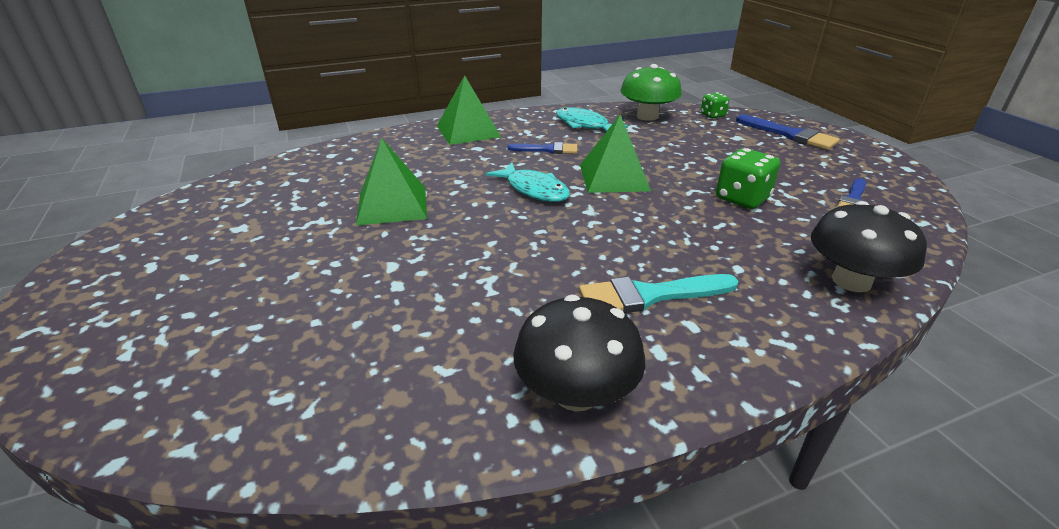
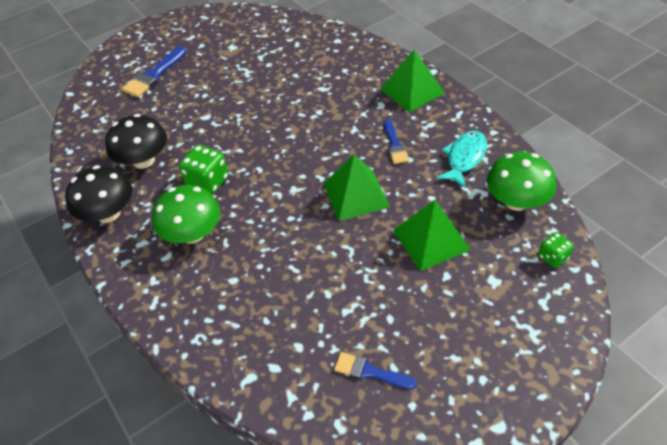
camera: 80 degrees right, 15 degrees up
green pyramid [356,138,427,225] -> green pyramid moved to [393,200,471,271]
turquoise fish [486,163,570,202] -> none
turquoise brush [579,274,738,313] -> green mushroom [152,185,220,244]
green dice [716,148,780,209] -> green dice moved to [179,145,228,194]
blue brush [736,114,840,150] -> blue brush moved to [122,46,187,97]
black mushroom [811,201,927,292] -> black mushroom moved to [105,114,167,169]

